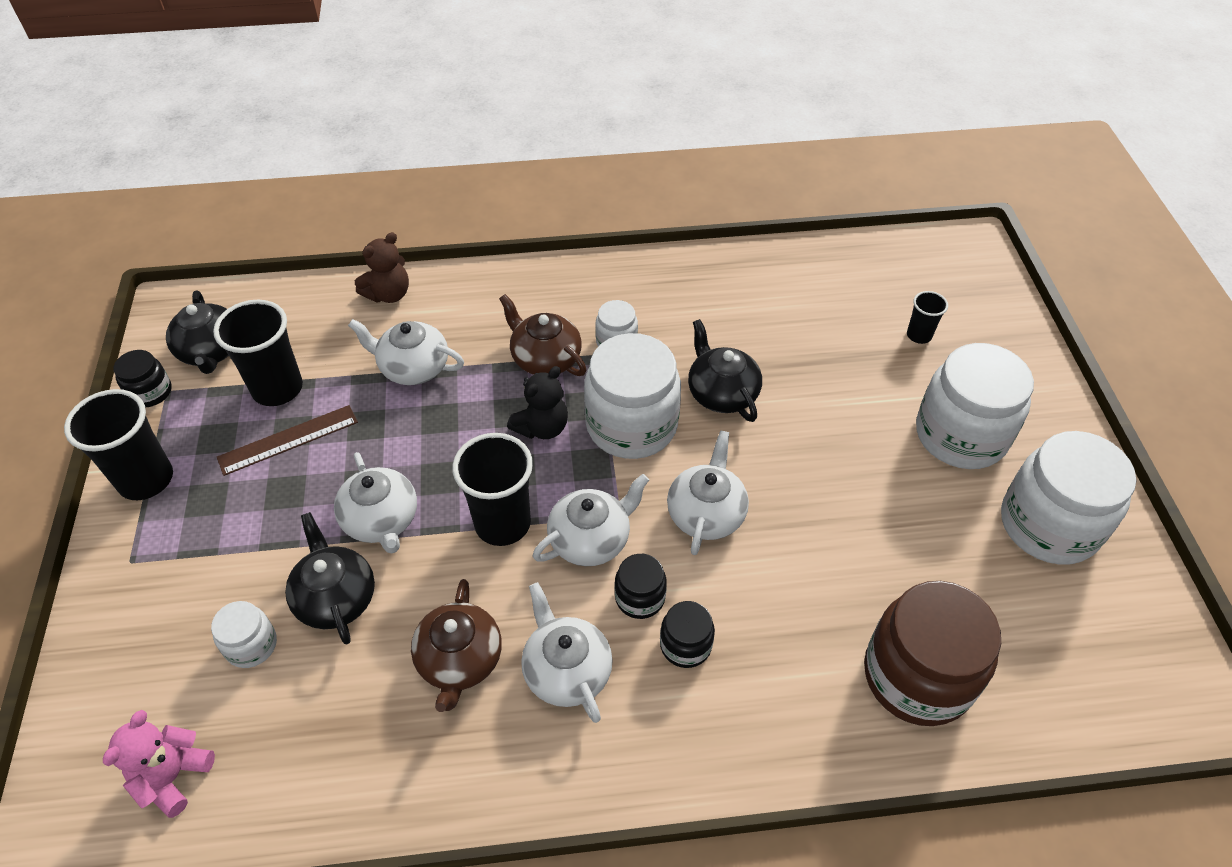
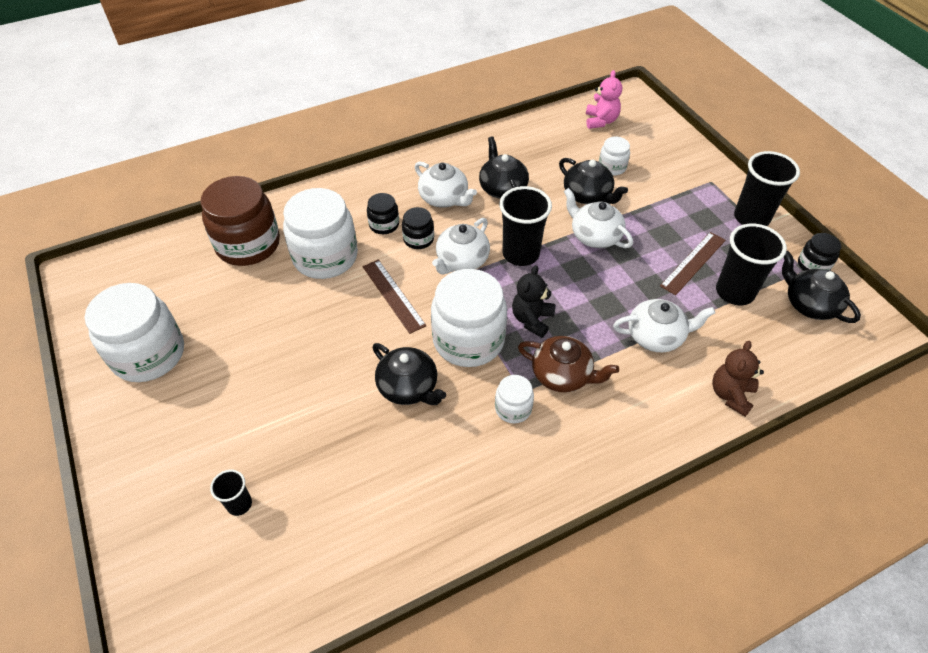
camera: 160 degrees right, 0 degrees up
brown teapot [411,579,502,712] -> black teapot [479,136,529,199]
white teapot [667,430,749,555] -> brown ruler [363,260,426,334]
white jar [916,343,1034,469] -> white jar moved to [283,188,358,279]

